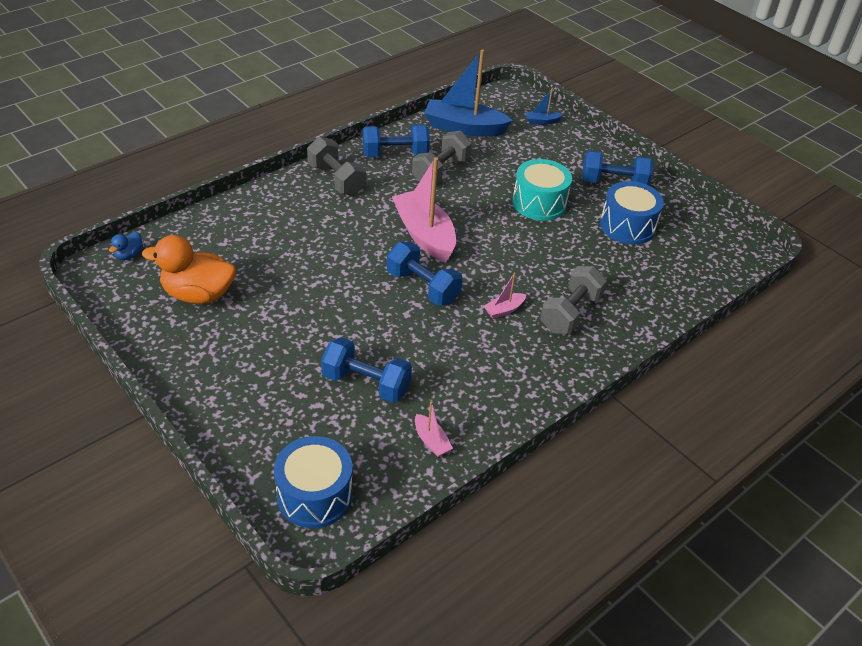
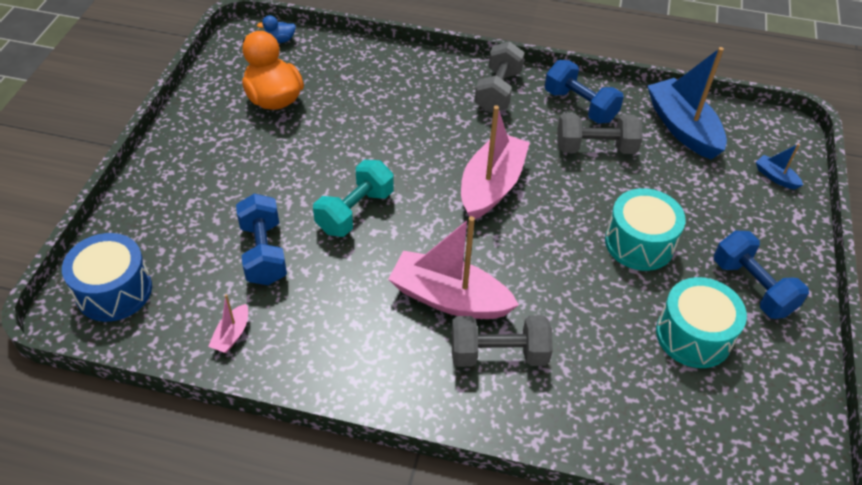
camera: 55 degrees right, 5 degrees up
blue dumbbell [387,242,463,306] -> none
pink boat [484,273,526,319] -> pink boat [388,216,519,319], size x2.26
blue drum [600,181,664,244] -> turquoise drum [656,277,747,368]
none -> turquoise dumbbell [313,160,394,237]

